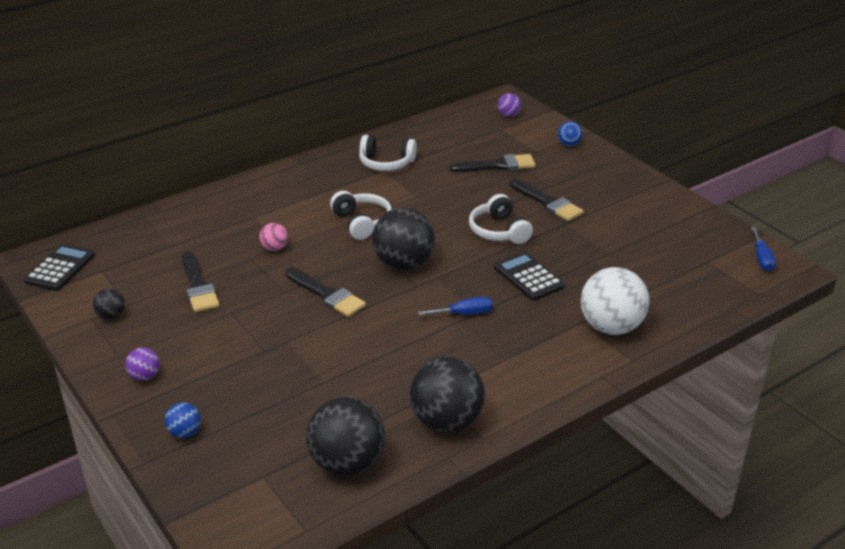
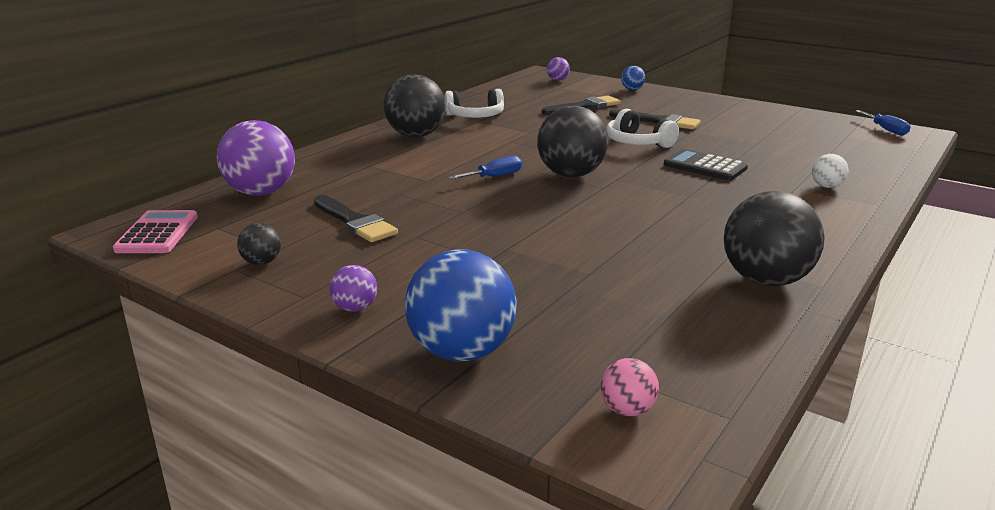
camera: 20 degrees left, 10 degrees down
black calculator [24,244,95,291] -> pink calculator [113,210,198,253]
blue ball [165,403,201,438] -> blue ball [405,250,517,361], size x2.14
pink ball [259,223,288,251] -> pink ball moved to [600,358,659,416]
black brush [285,267,366,317] -> none
black ball [306,396,385,476] -> black ball moved to [384,74,446,137]
white headphones [330,191,392,240] -> none
blue screwdriver [418,297,493,315] -> blue screwdriver moved to [449,156,522,179]
white ball [581,267,649,335] -> white ball [812,154,849,188], size x0.47
none -> purple ball [217,120,295,196]

